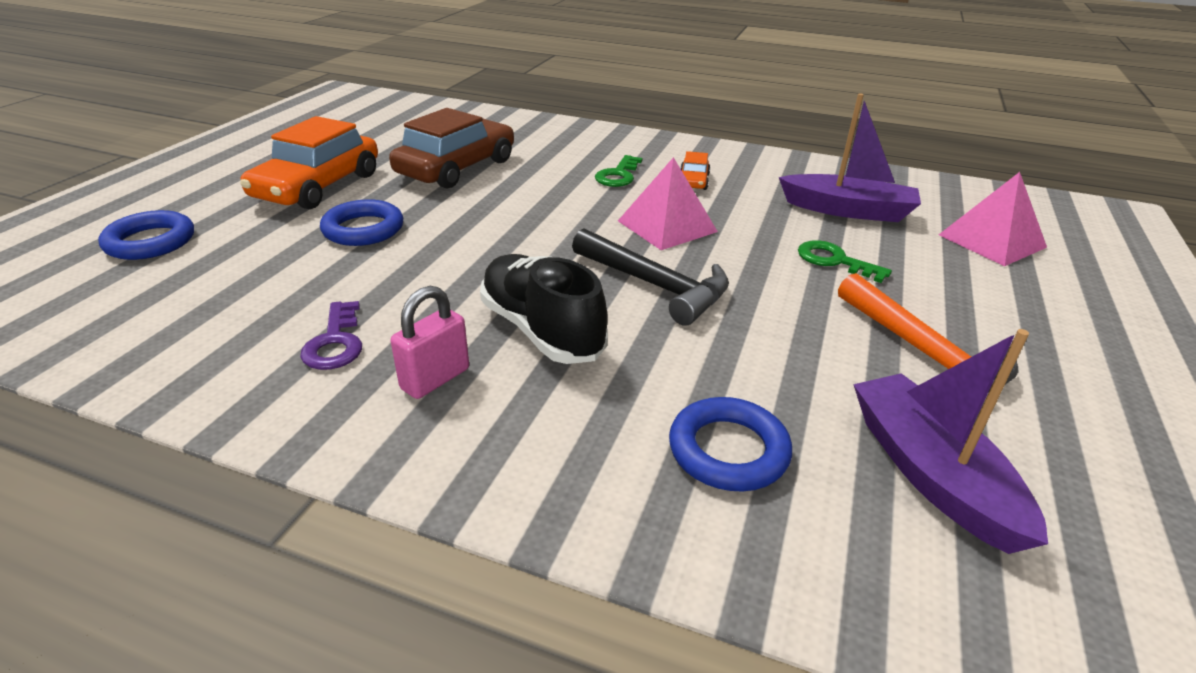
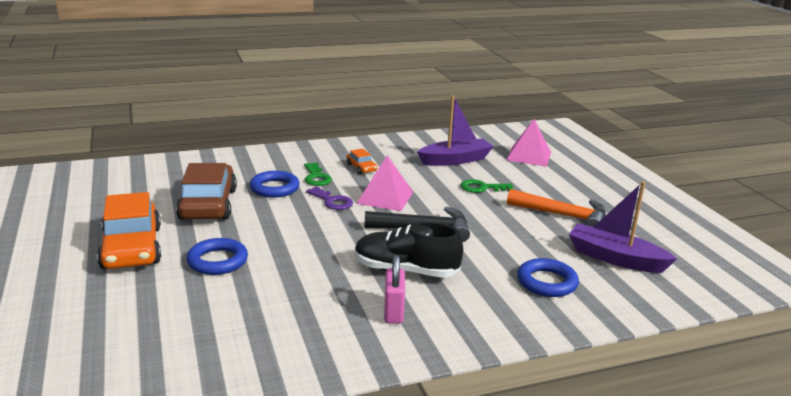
camera: 40 degrees left, 10 degrees down
blue ring [98,210,194,260] -> blue ring moved to [250,171,299,198]
purple key [300,301,362,370] -> purple key moved to [306,186,353,210]

